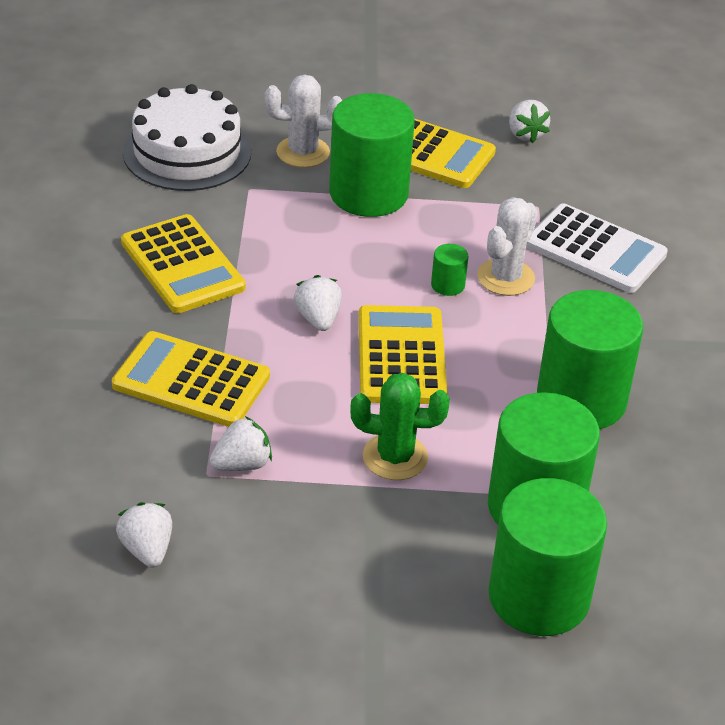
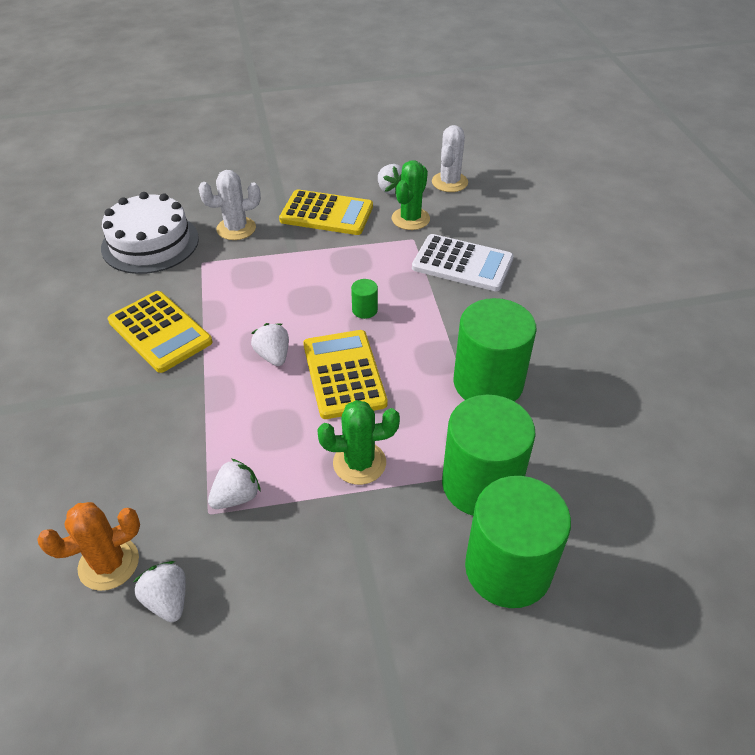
camera: 10 degrees left, 5 degrees up
yellow calculator [112,331,270,427] -> none
green cylinder [329,93,415,217] -> none
white cactus [477,197,538,296] -> white cactus moved to [432,125,468,192]
none -> orange cactus [37,502,140,591]
none -> green cactus [392,160,430,230]

